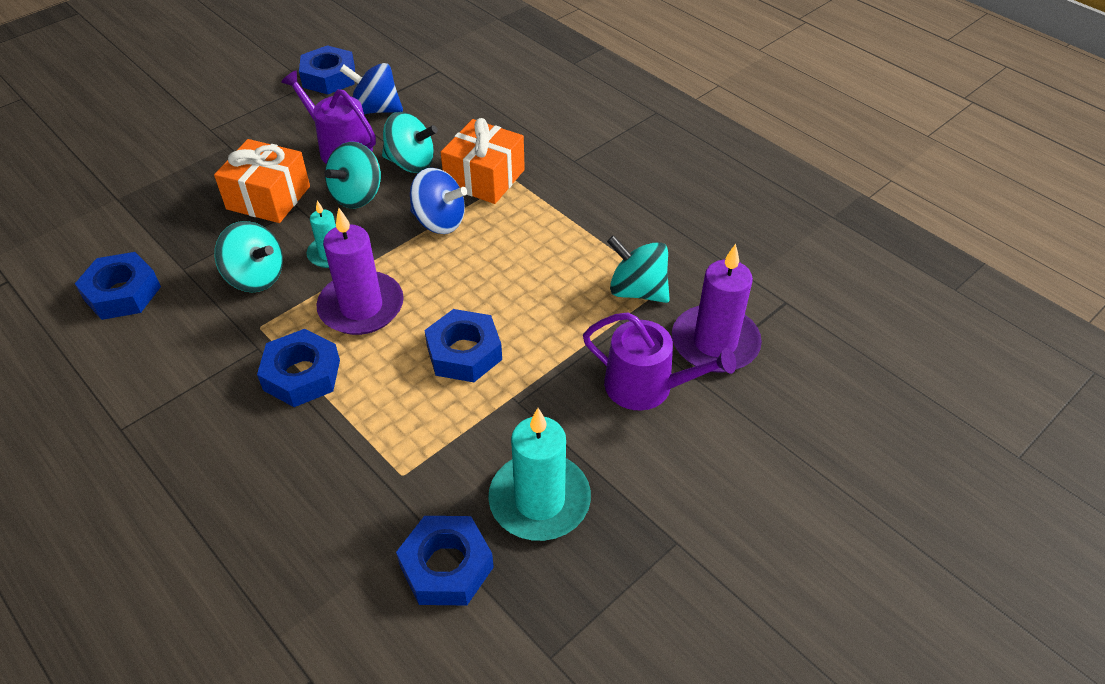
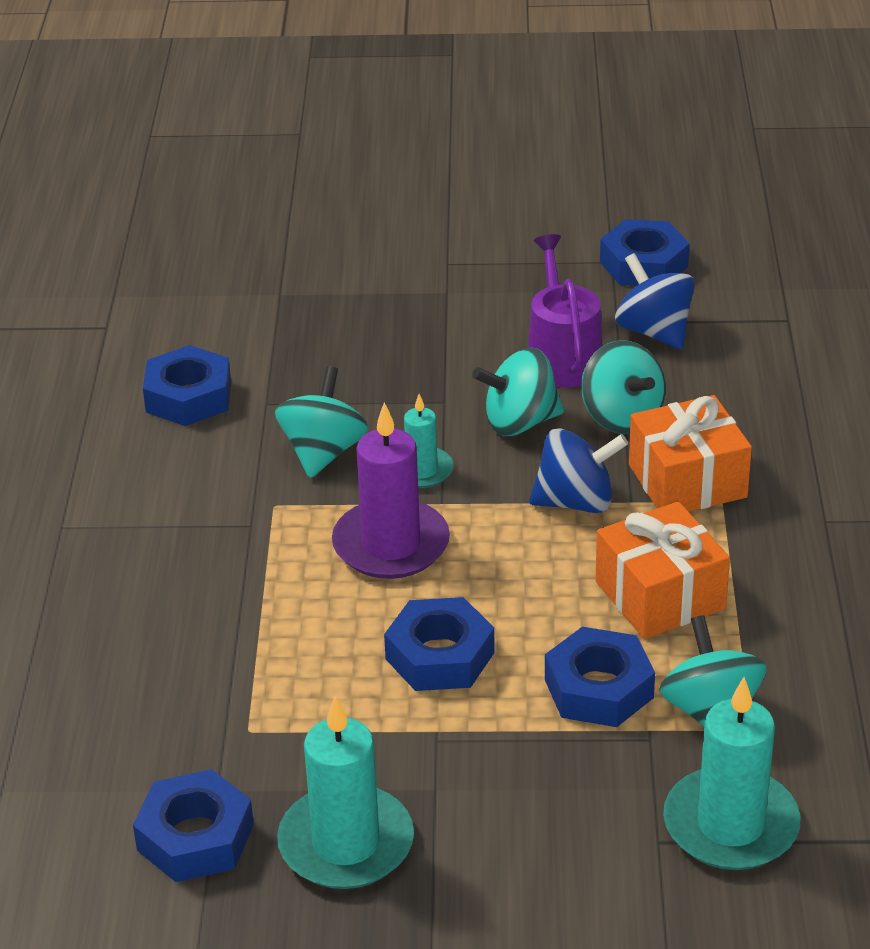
camera: 45 degrees right, 10 degrees down
orange gift [214,139,310,223] -> orange gift moved to [595,501,730,639]
turquoise spinning top [214,221,283,292] -> turquoise spinning top turned 150 degrees counterclockwise [275,366,368,478]
blue nut [257,329,340,407] -> blue nut moved to [545,627,655,727]
blue spinning top [410,168,467,234] -> blue spinning top turned 75 degrees counterclockwise [529,428,628,513]
purple watering can [583,312,736,411] -> none
purple candle [672,244,762,373] -> turquoise candle [663,677,800,870]

